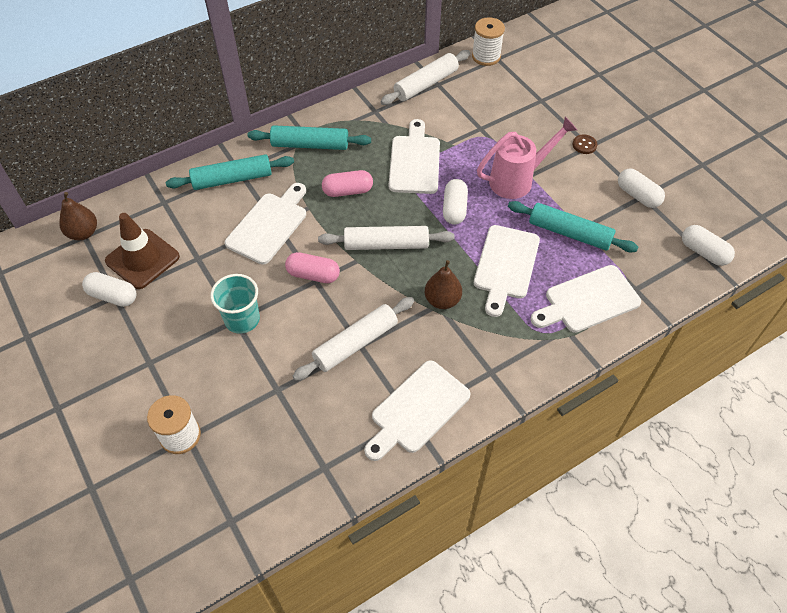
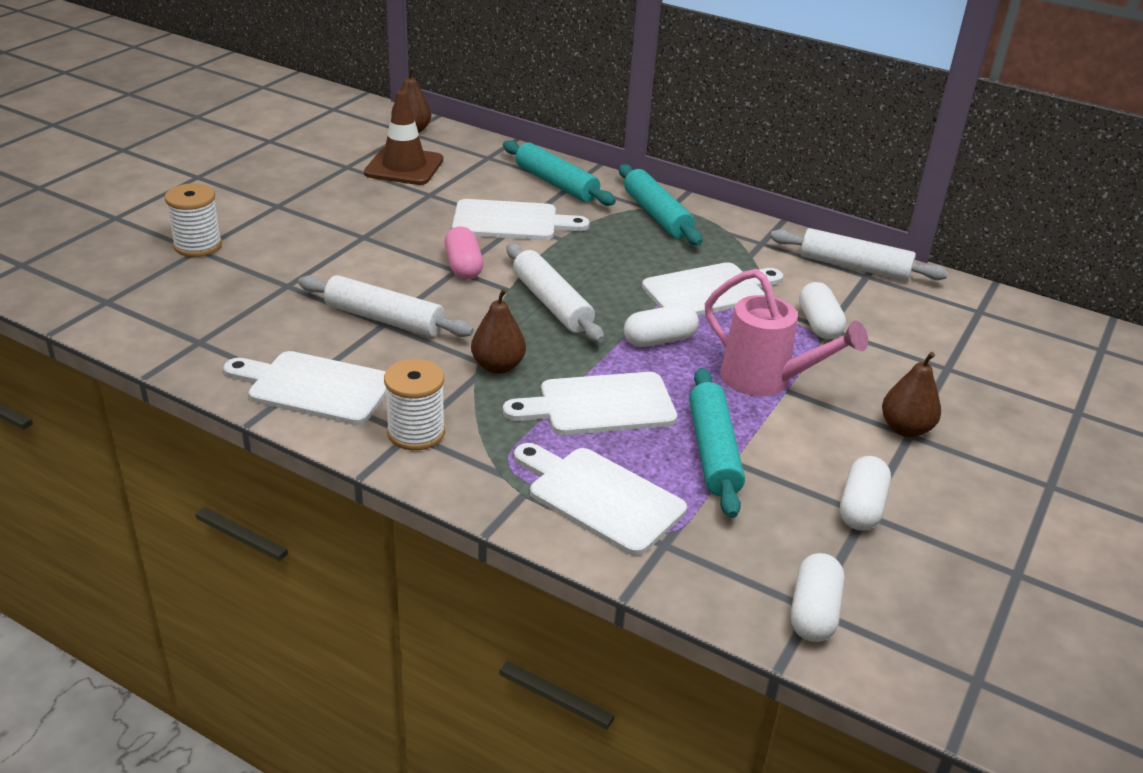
camera: 60 degrees right, 20 degrees down
white capsule [82,272,136,307] -> white capsule moved to [799,282,846,339]
turquoise cup [211,274,260,334] -> none
pink capsule [322,170,373,197] -> none
white spool [472,17,505,66] -> white spool moved to [384,359,445,450]
brown button [573,134,597,154] -> brown pear [882,352,941,437]

